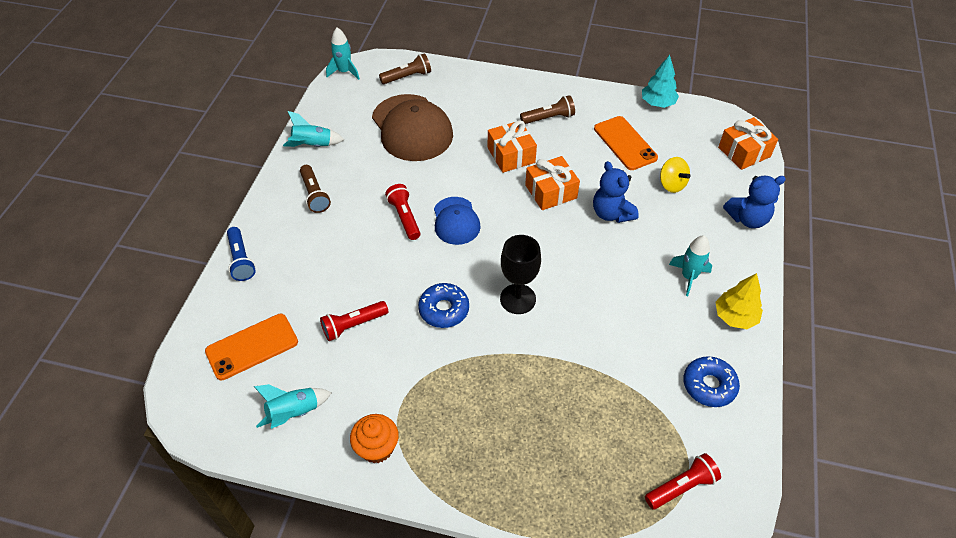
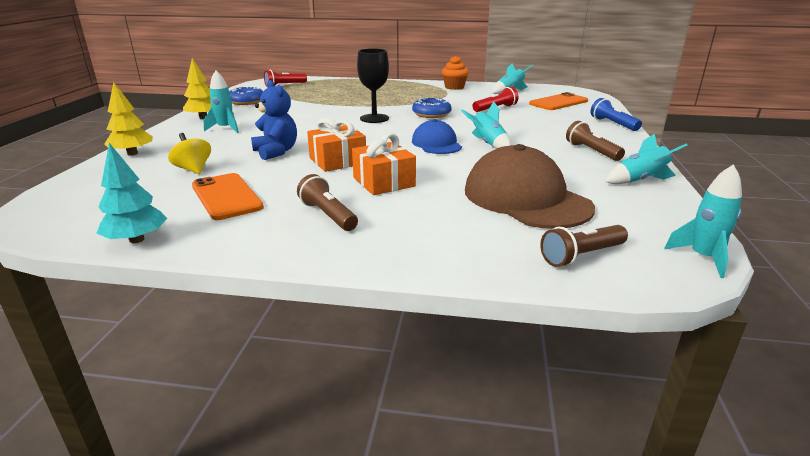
camera: 175 degrees right, 25 degrees down
red flashlight [385,184,420,240] -> turquoise rocket [461,101,511,149]
brown flashlight [520,95,575,124] -> brown flashlight turned 75 degrees clockwise [297,174,358,231]
orange gift [718,117,778,170] -> none
blue teddy bear [723,176,786,228] -> yellow tree [105,82,153,156]

